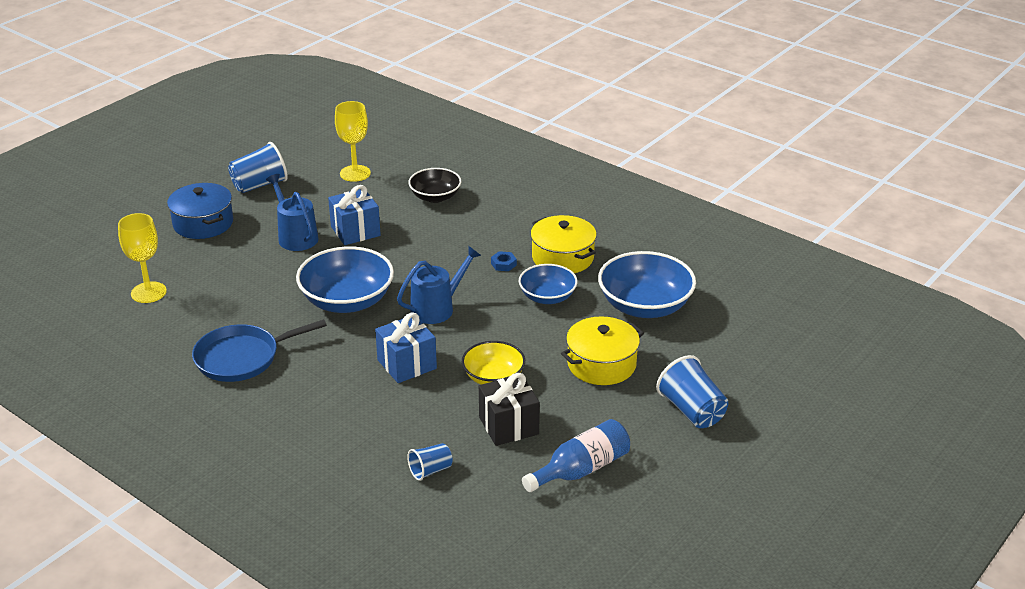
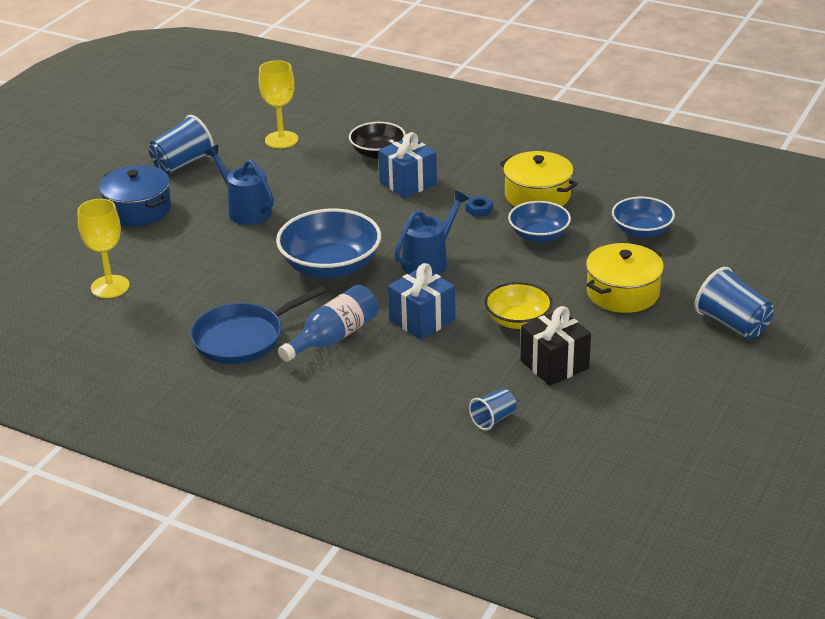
camera: 10 degrees left, 0 degrees up
blue gift [328,185,381,245] -> blue gift moved to [378,132,437,198]
blue bottle [522,419,630,492] -> blue bottle moved to [278,285,378,362]
blue bowl [598,251,696,318] -> blue bowl [612,197,675,238], size x0.61

